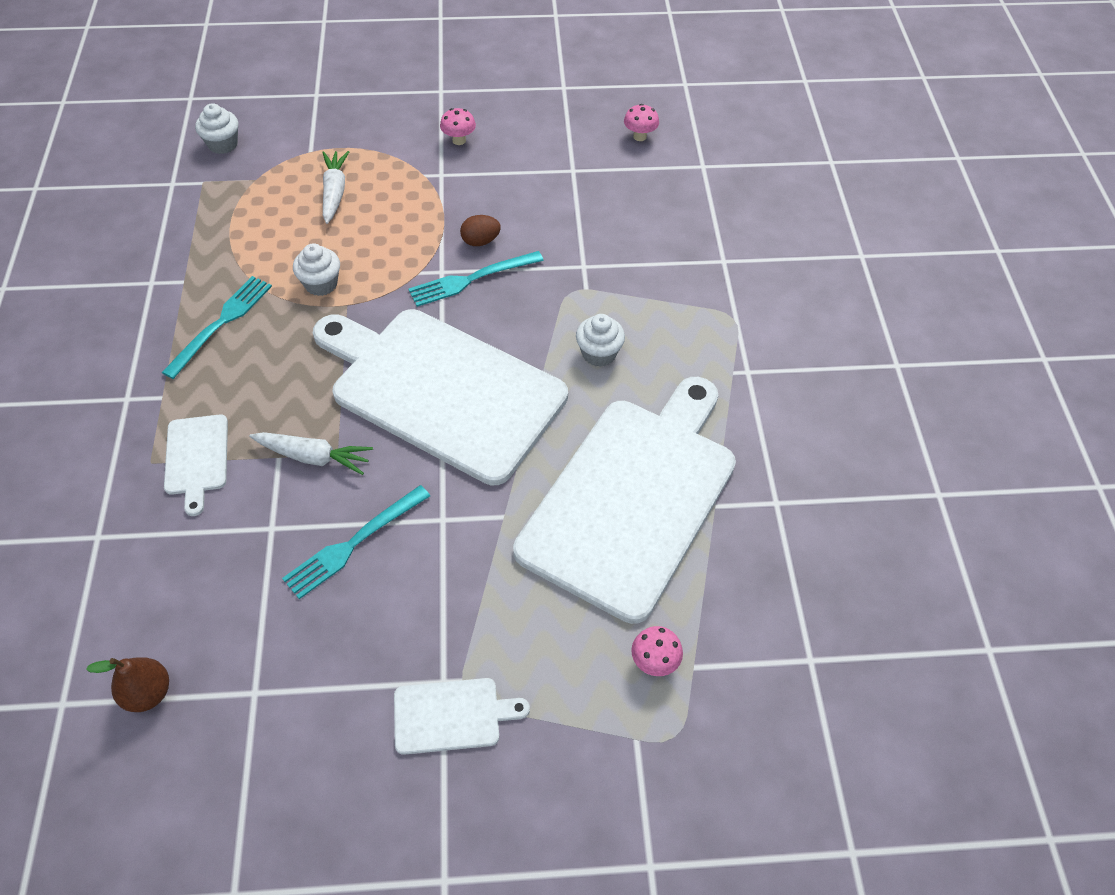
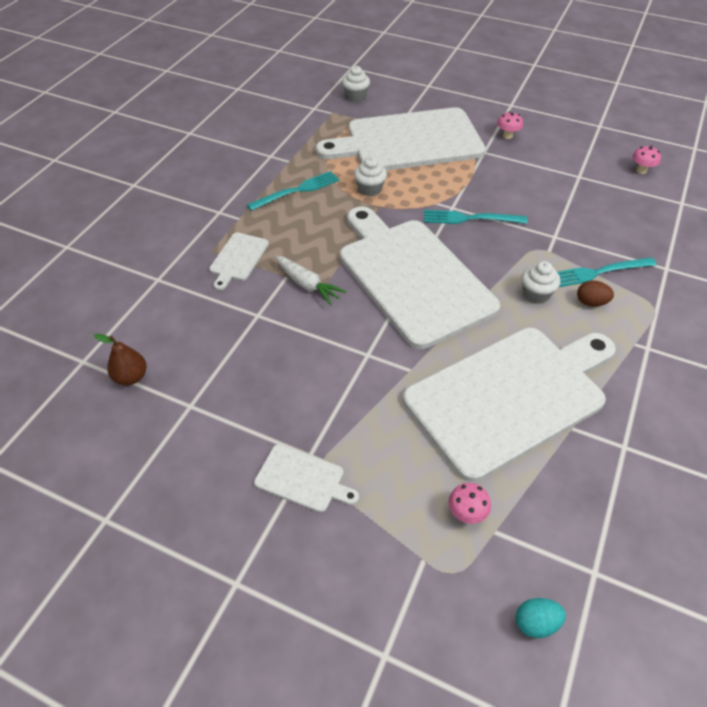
camera: 30 degrees right, 5 degrees down
turquoise fork [282,485,430,599] -> turquoise fork moved to [557,257,657,287]
white carrot [322,151,349,224] -> white cutting board [316,107,486,170]
brown egg [460,215,501,246] -> brown egg moved to [577,280,614,307]
none -> turquoise egg [516,598,566,638]

